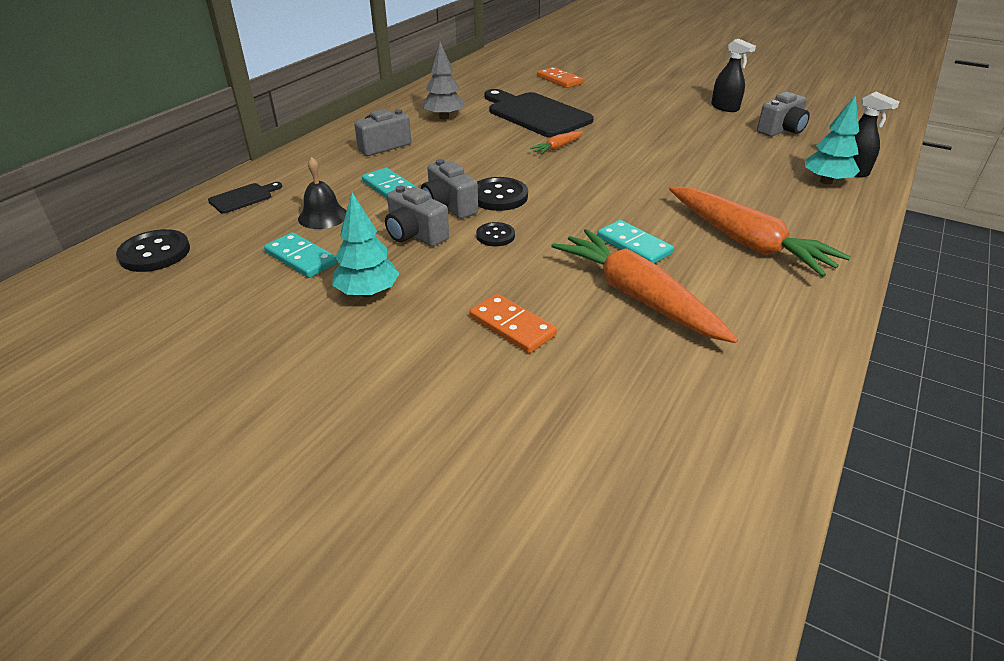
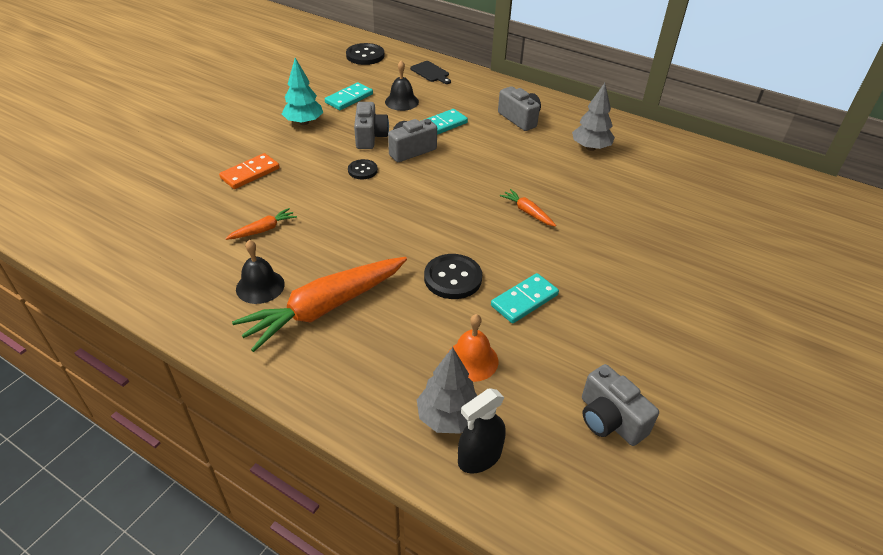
camera: 90 degrees right, 5 degrees up
grey camera [385,186,449,247] -> grey camera turned 135 degrees clockwise [354,102,389,149]
black button [477,177,528,211] -> black button moved to [424,254,482,299]
black cutting board [484,89,594,138] -> none
orange domino [537,67,583,88] -> none
orange carrot [551,229,738,343] -> orange carrot [225,208,297,240], size x0.44
turquoise domino [597,220,674,264] -> turquoise domino moved to [491,273,559,323]
black spray bottle [711,39,756,112] -> none
turquoise tree [805,95,860,184] -> grey tree [417,347,478,434]
none -> black bell [236,240,285,304]
none -> orange bell [448,314,498,382]

